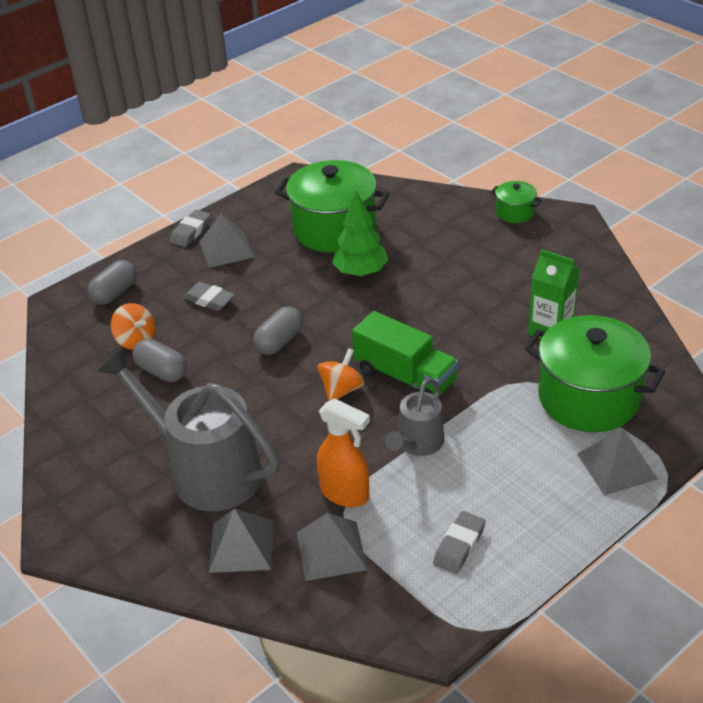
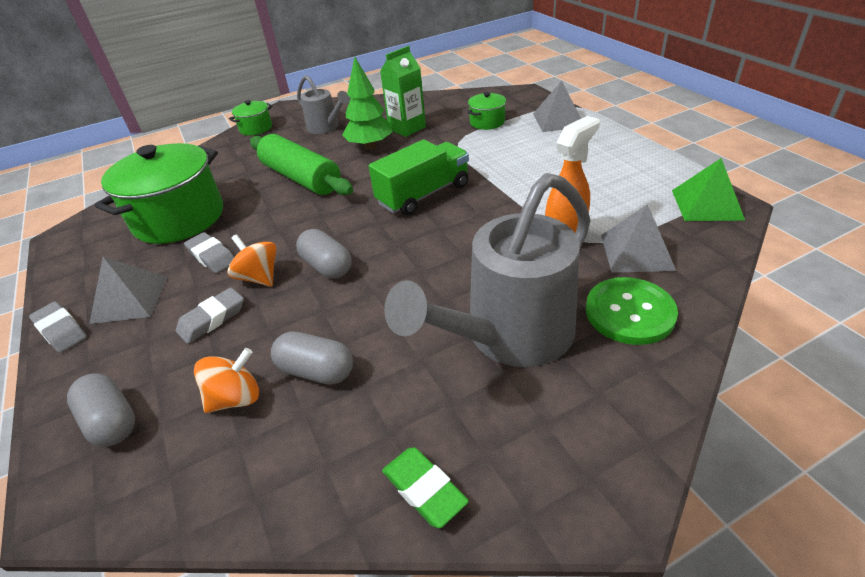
camera: 75 degrees left, 0 degrees up
grey capsule [133,339,187,382] -> grey capsule turned 60 degrees clockwise [271,332,353,385]
grey pyramid [209,509,273,573] -> green button [586,277,678,345]
orange spinning top [317,348,364,401] -> orange spinning top moved to [227,234,277,287]
green tree [332,191,388,277] -> green tree moved to [342,57,392,149]
grey watering can [385,378,444,456] -> grey watering can moved to [297,75,350,134]
grey eraser [433,511,486,574] -> grey eraser moved to [184,232,234,273]
green pot [524,315,665,432] -> green pot [468,92,506,130], size x0.46
none -> green rolling pin [250,134,353,195]
none -> green eraser [382,447,469,528]
none -> green pyramid [672,158,745,221]

